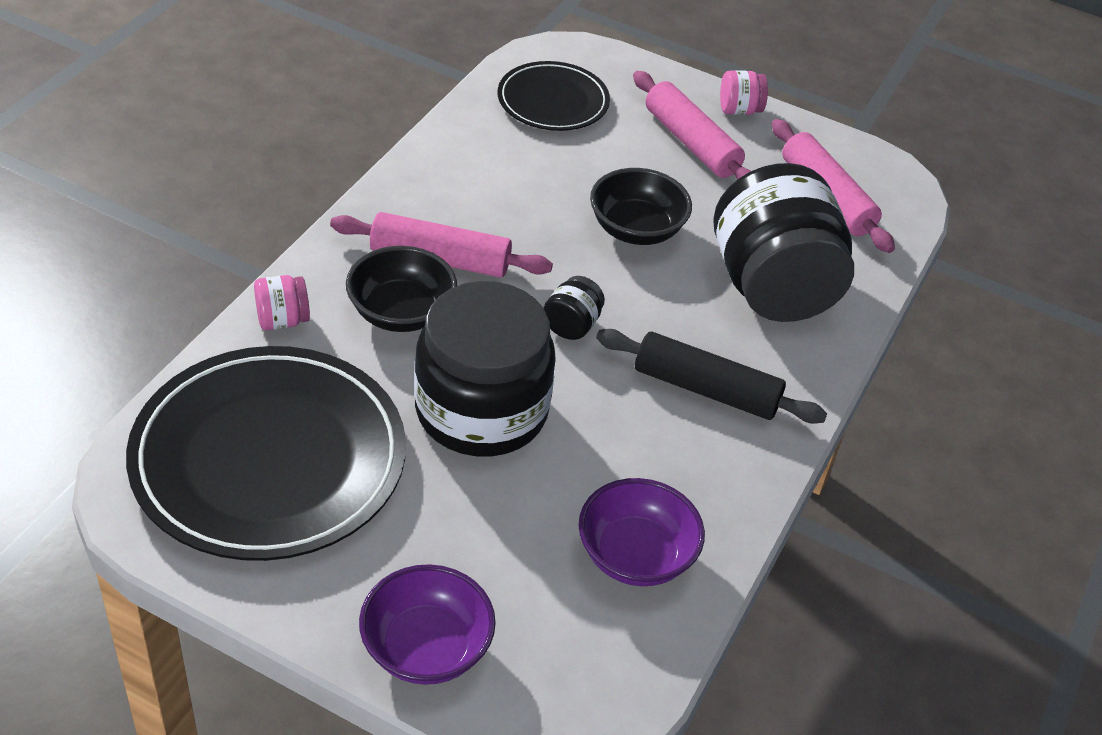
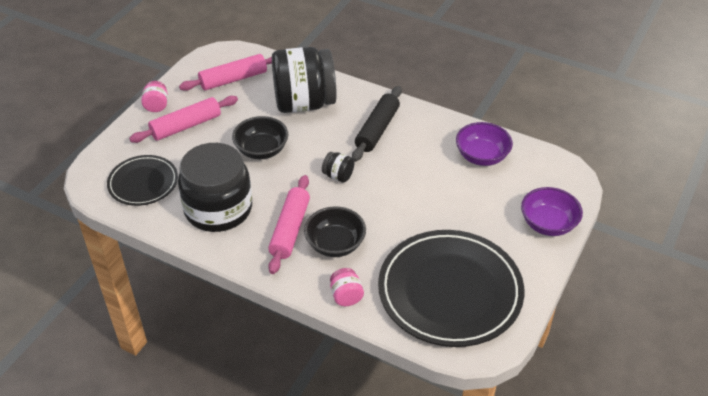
camera: 85 degrees left, 0 degrees up
black jar [414,281,556,456] -> black jar moved to [178,143,252,232]

